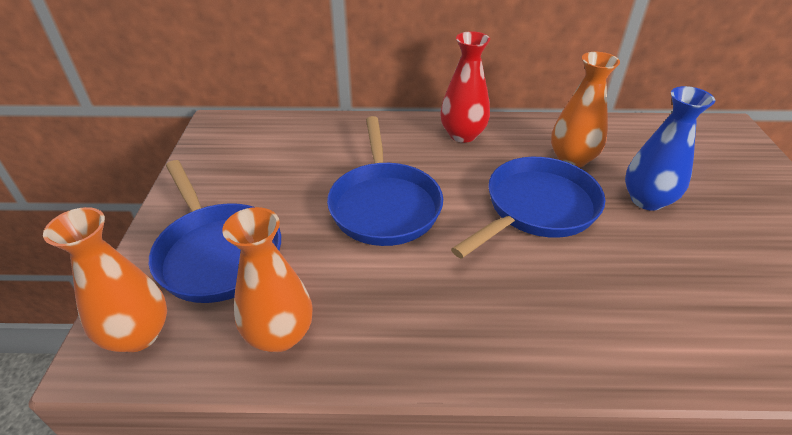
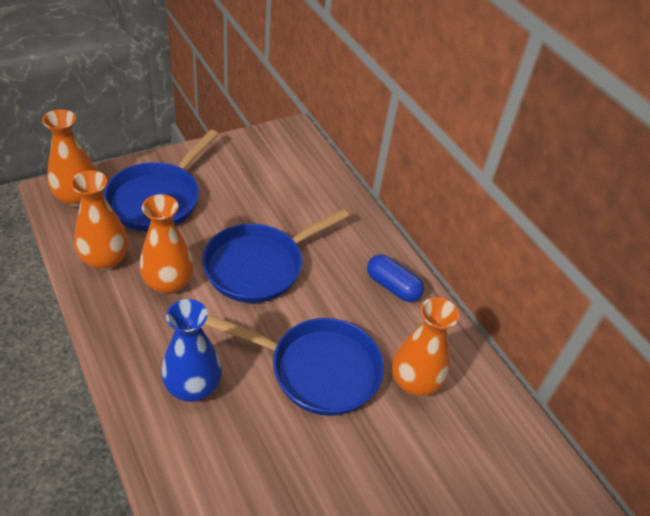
camera: 55 degrees right, 5 degrees up
red vase [440,31,490,143] -> blue capsule [367,254,424,302]
blue vase [625,86,715,211] -> blue vase moved to [161,299,222,402]
none -> orange vase [140,194,194,294]

